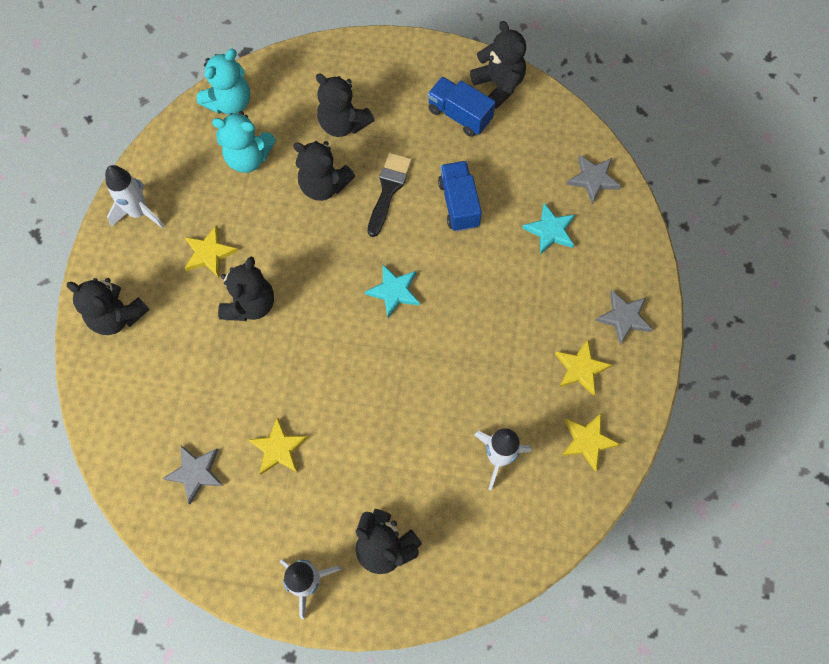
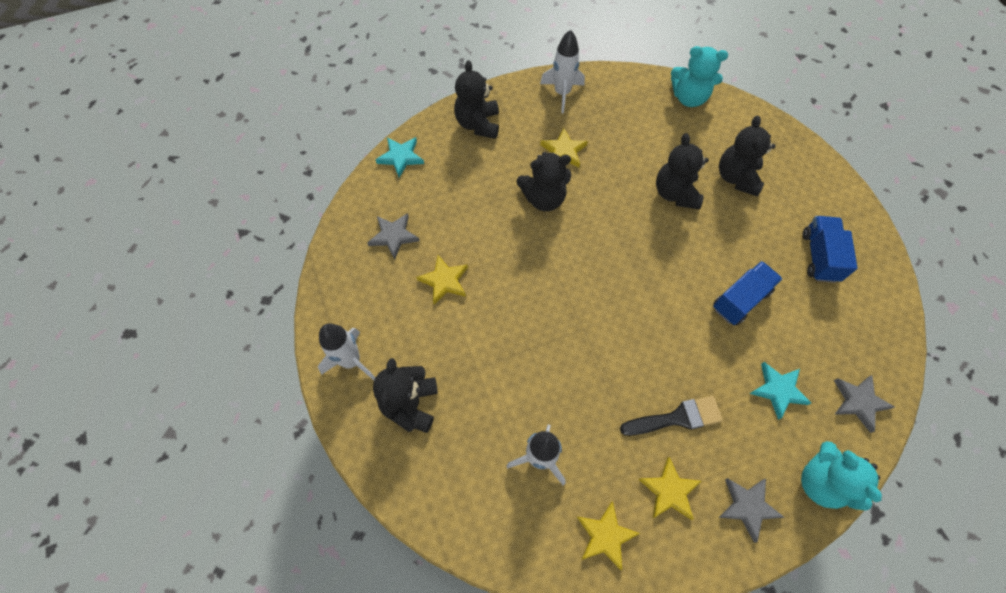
camera: 60 degrees right, 5 degrees down
turquoise teddy bear [212,111,276,173] -> turquoise teddy bear moved to [801,441,882,511]
turquoise star [365,265,420,318] -> turquoise star moved to [376,137,424,177]
black brush [368,153,412,237] -> black brush moved to [620,396,723,436]
black teddy bear [470,21,526,109] -> none

